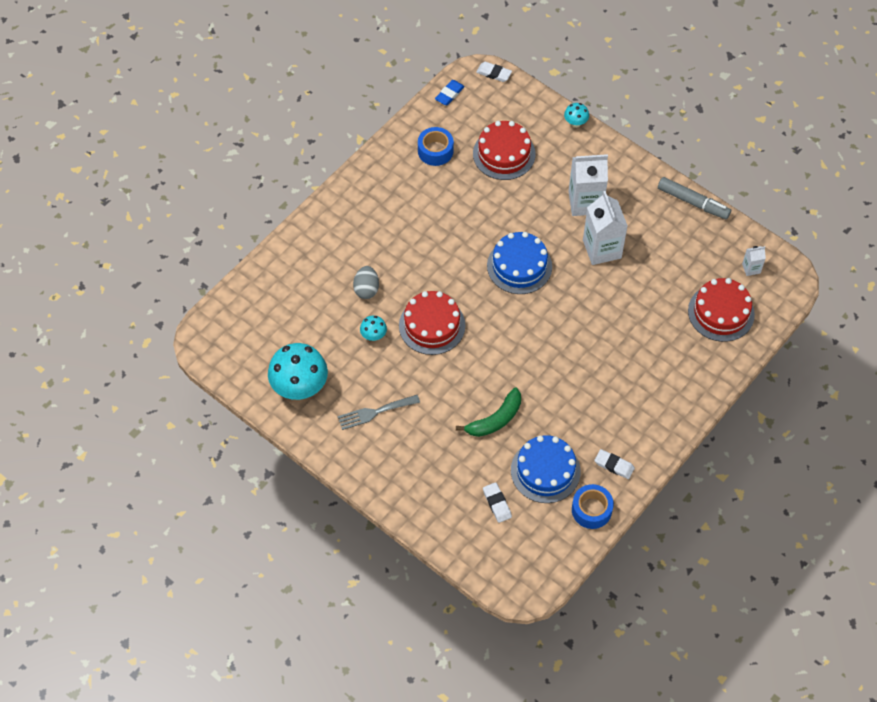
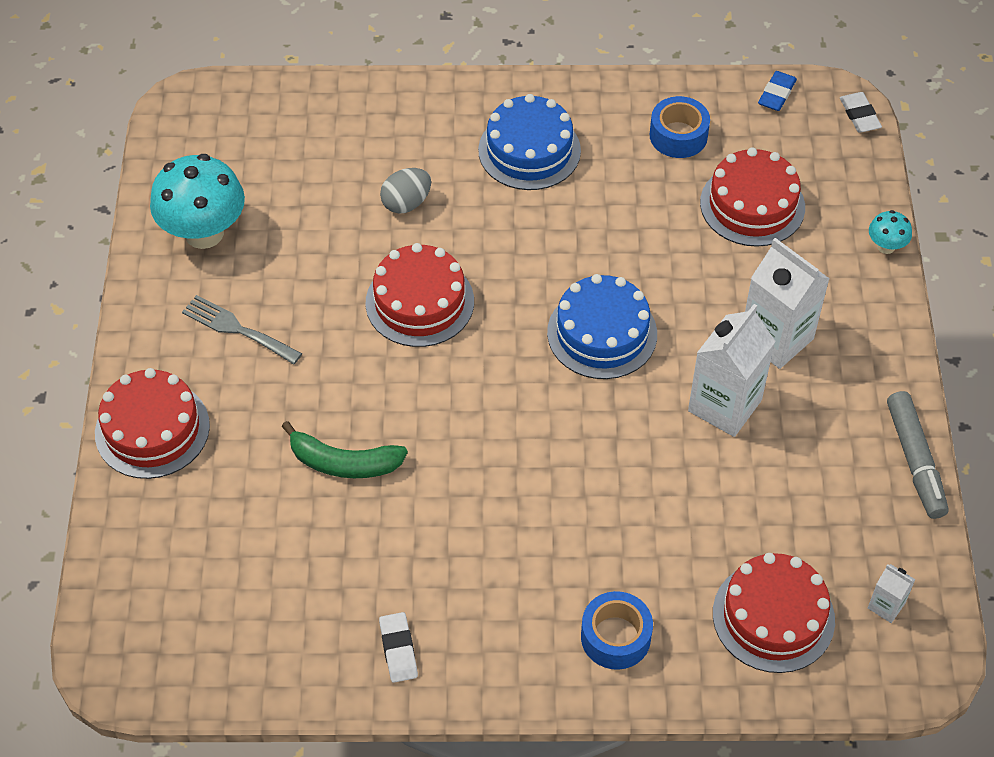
camera: 50 degrees right, 5 degrees down
turquoise mushroom [360,316,387,341] -> none
blue eraser [435,80,465,105] -> blue eraser turned 60 degrees counterclockwise [758,71,797,111]
white eraser [483,482,512,523] -> none
blue cake [511,435,581,503] -> blue cake moved to [478,94,581,190]
blue tape [572,484,614,529] -> blue tape moved to [581,591,653,670]
none -> red cake [95,368,210,479]

